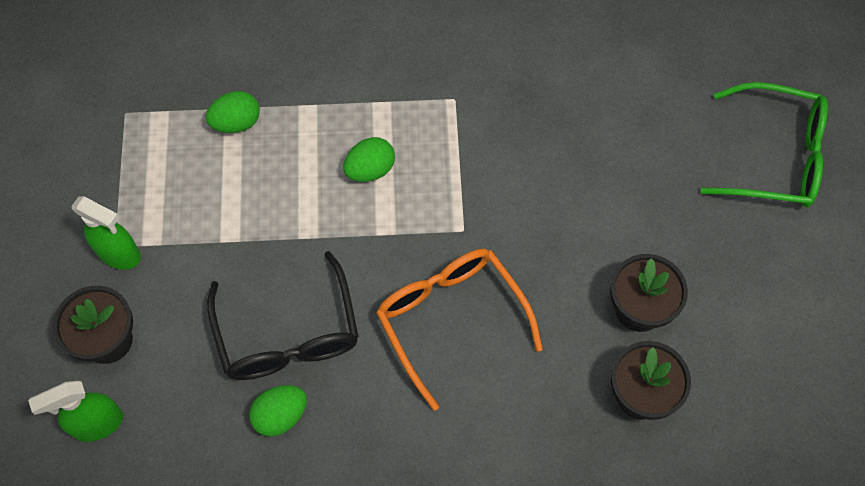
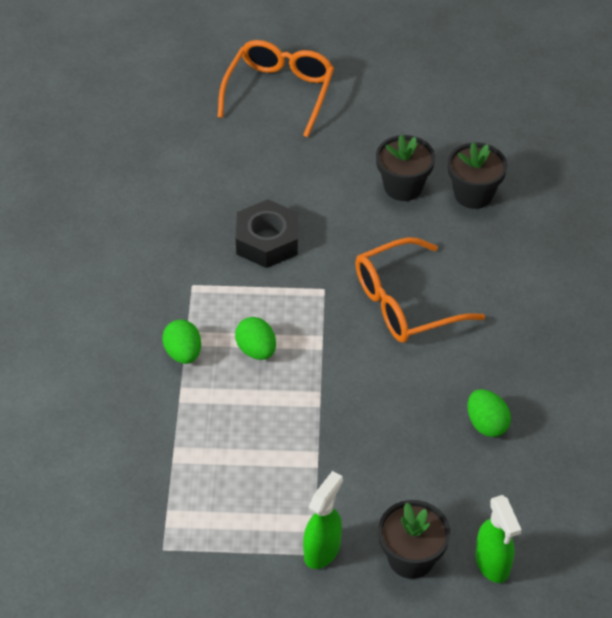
camera: 85 degrees left, 15 degrees down
green egg [206,91,260,133] -> green egg moved to [162,319,201,364]
black glasses [207,251,359,380] -> none
green glasses [701,82,828,207] -> orange glasses [218,40,334,137]
none -> black nut [236,199,298,268]

